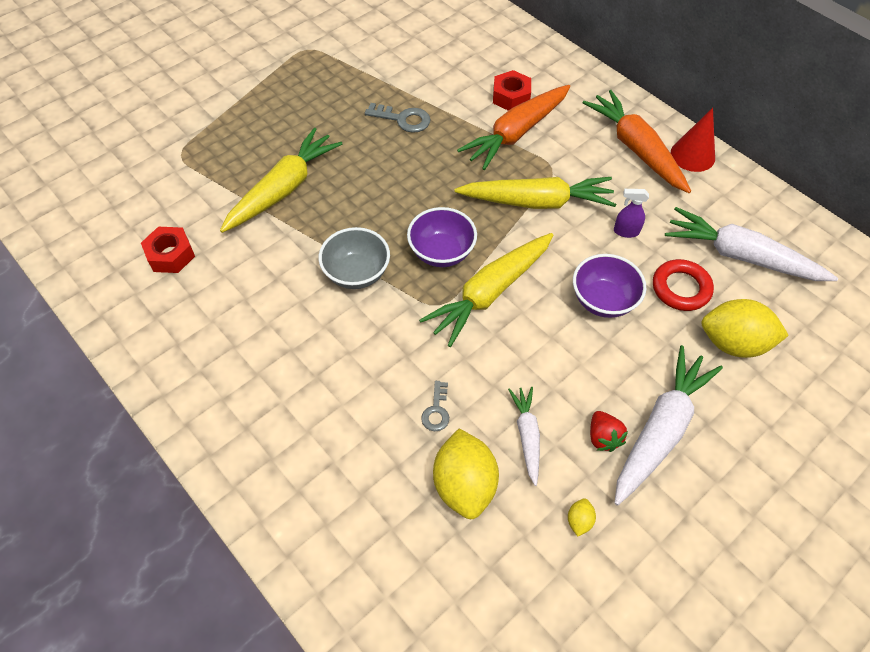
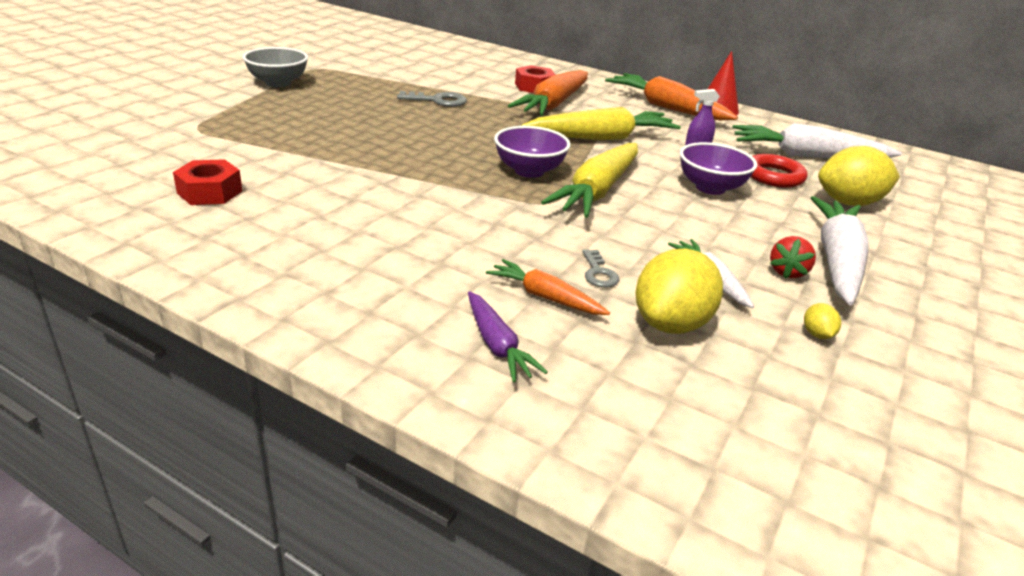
camera: 20 degrees left, 25 degrees down
yellow carrot [220,128,342,233] -> none
grey bowl [319,227,390,289] -> grey bowl moved to [243,47,308,87]
yellow lemon [433,429,499,519] -> yellow lemon turned 60 degrees clockwise [636,249,723,334]
red strawberry [590,411,628,452] -> red strawberry turned 60 degrees clockwise [770,236,816,279]
none -> purple carrot [468,291,547,382]
none -> orange carrot [486,259,610,315]

